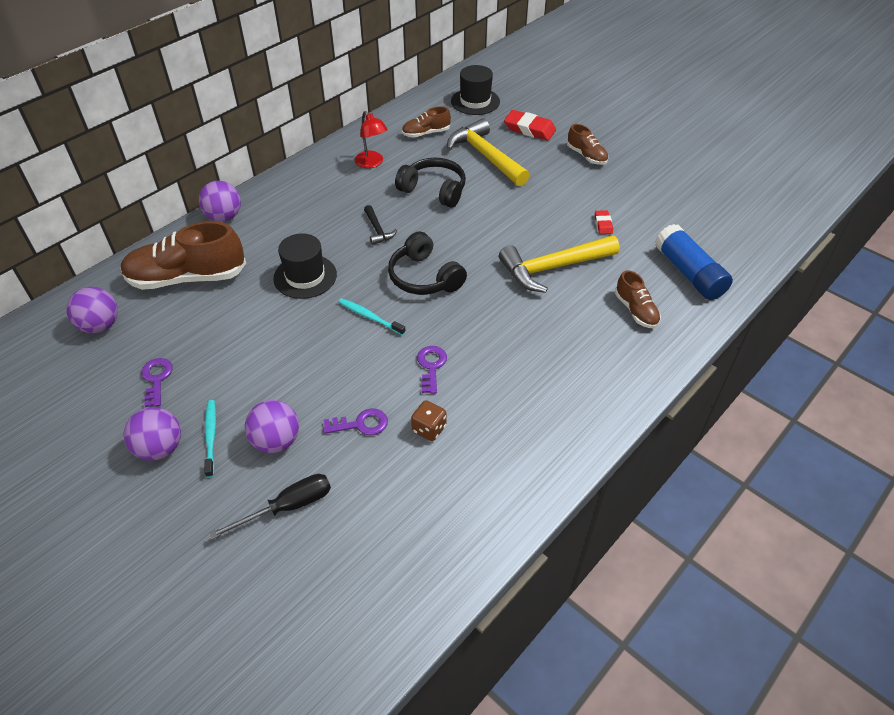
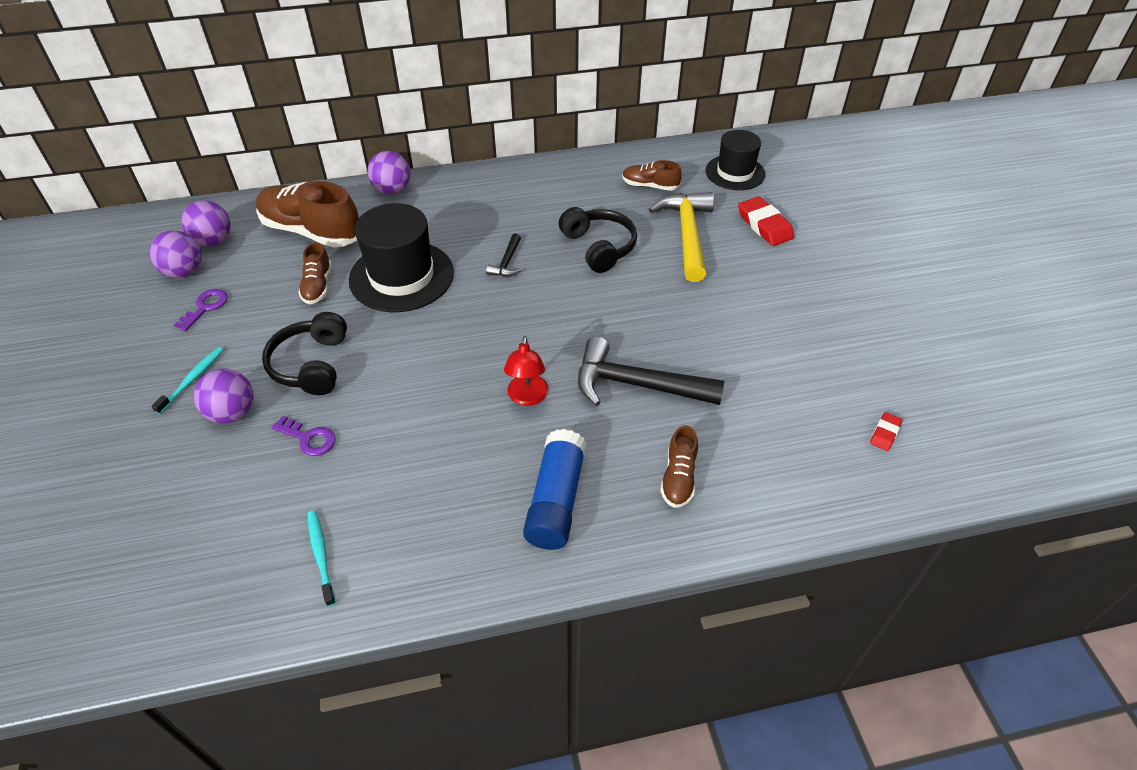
camera: 35 degrees right, 0 degrees up
purple ball [124,407,181,461] -> purple ball moved to [149,230,202,278]
black screwdriver [209,474,331,540] -> none
black hat [273,233,337,299] -> black hat [349,203,454,312], size x1.54
turquoise toothbrush [338,298,406,335] -> turquoise toothbrush moved to [308,511,335,607]
red lamp [355,111,388,168] -> red lamp moved to [504,336,549,406]
black headphones [388,231,467,295] -> black headphones moved to [262,312,347,395]
brown dice [411,400,446,441] -> none
purple key [417,346,447,394] -> none
yellow hammer [499,235,620,293] -> black hammer [578,336,724,406]
brown shoe [567,124,608,165] -> brown shoe moved to [298,242,332,304]
red eraser [595,210,613,234] -> red eraser moved to [870,412,902,451]
blue glue stick [655,224,733,300] -> blue glue stick moved to [523,429,587,550]

